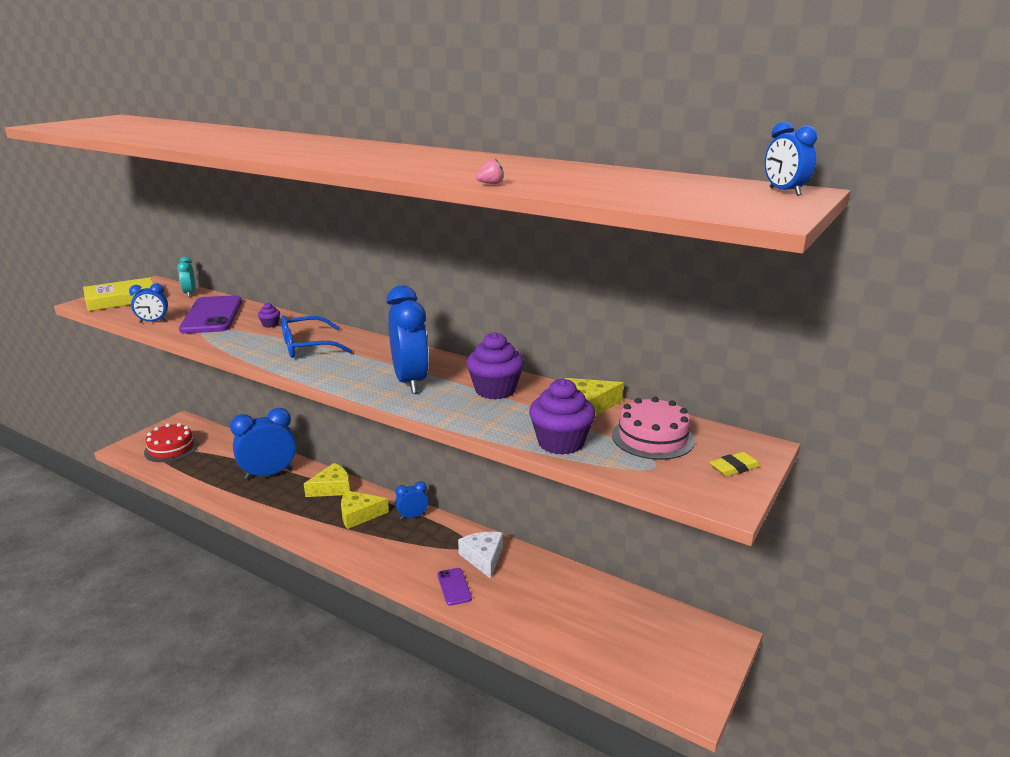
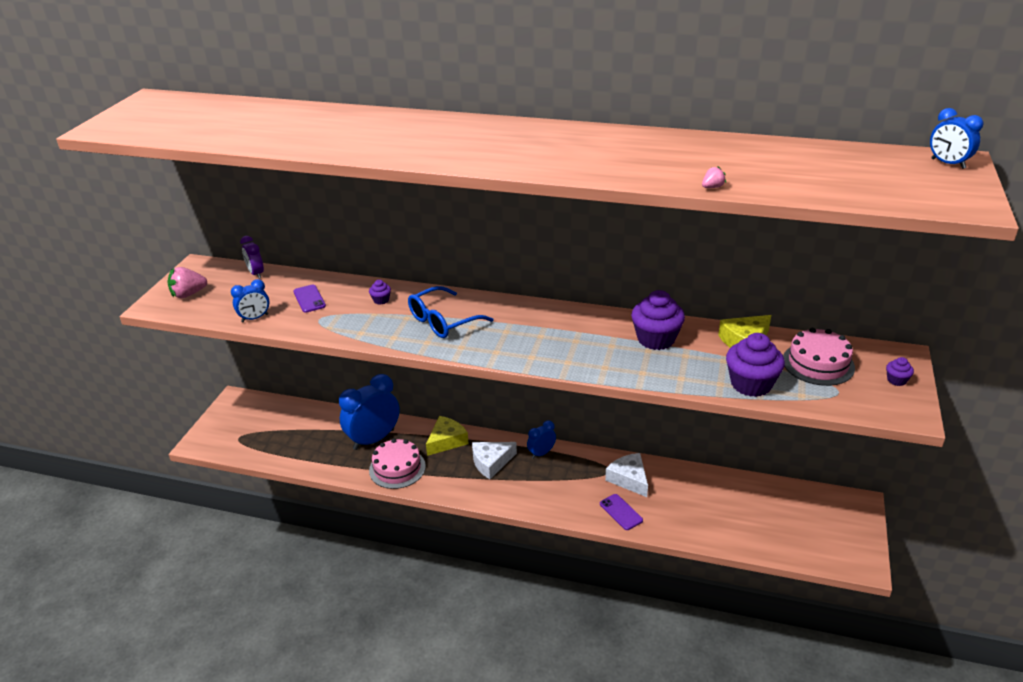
camera: 15 degrees left, 10 degrees up
yellow book [83,277,153,311] -> pink strawberry [168,267,207,298]
red cake [144,423,198,462] -> none
turquoise clock [177,257,195,297] -> purple clock [240,236,264,279]
purple phone [179,295,242,333] -> purple phone [293,285,326,313], size x0.48
yellow cheese [341,490,389,529] -> white cheese [472,442,517,479]
blue clock [387,285,429,394] -> none
yellow eraser [709,452,761,476] -> purple cupcake [886,357,914,386]
none -> pink cake [369,439,426,489]

